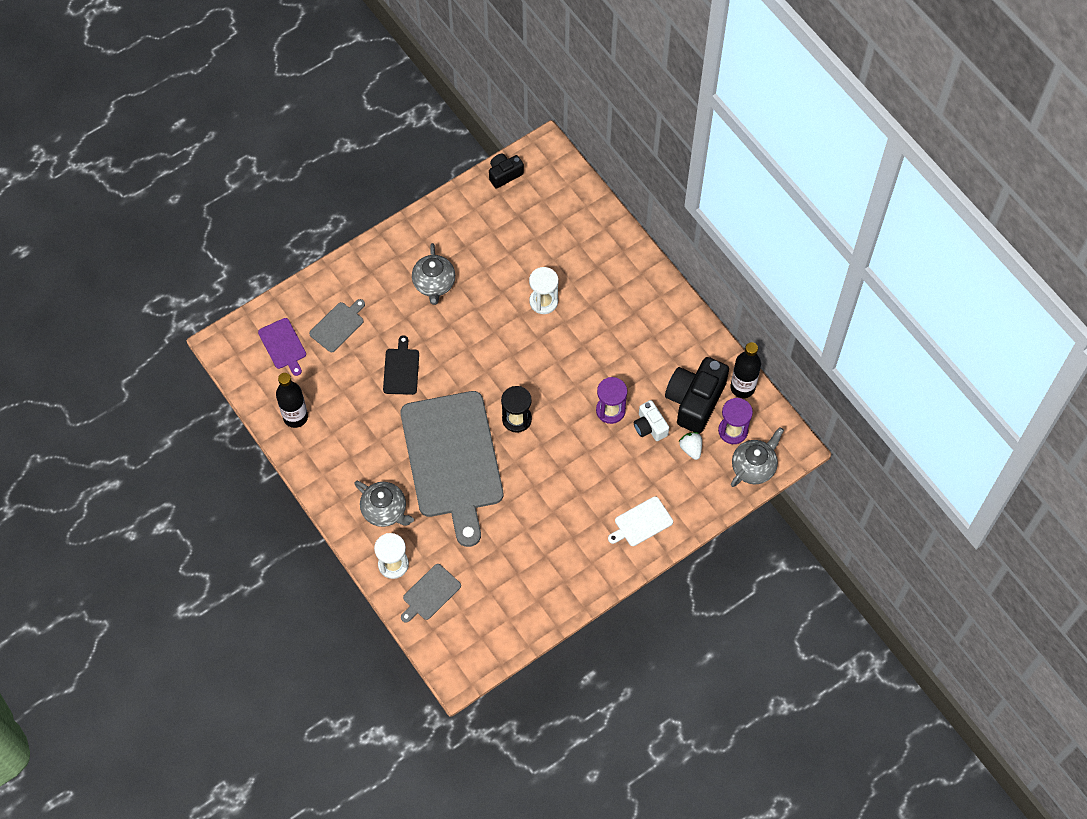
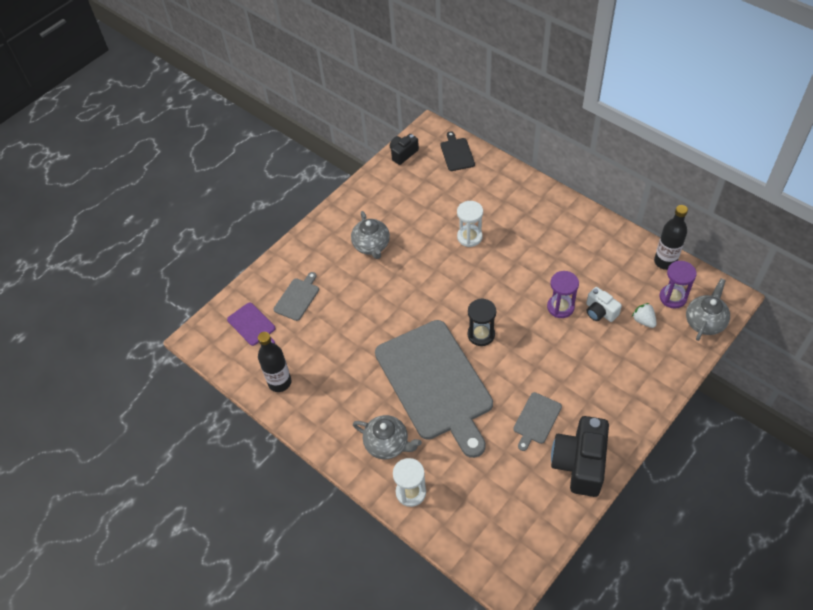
camera: 10 degrees left, 10 degrees down
black cutting board [383,335,419,395] -> black cutting board moved to [440,131,475,171]
grey cutting board [401,564,461,623] -> grey cutting board moved to [513,392,562,451]
white cutting board [608,496,673,546] -> none
black camera [665,357,729,434] -> black camera moved to [551,416,609,497]

